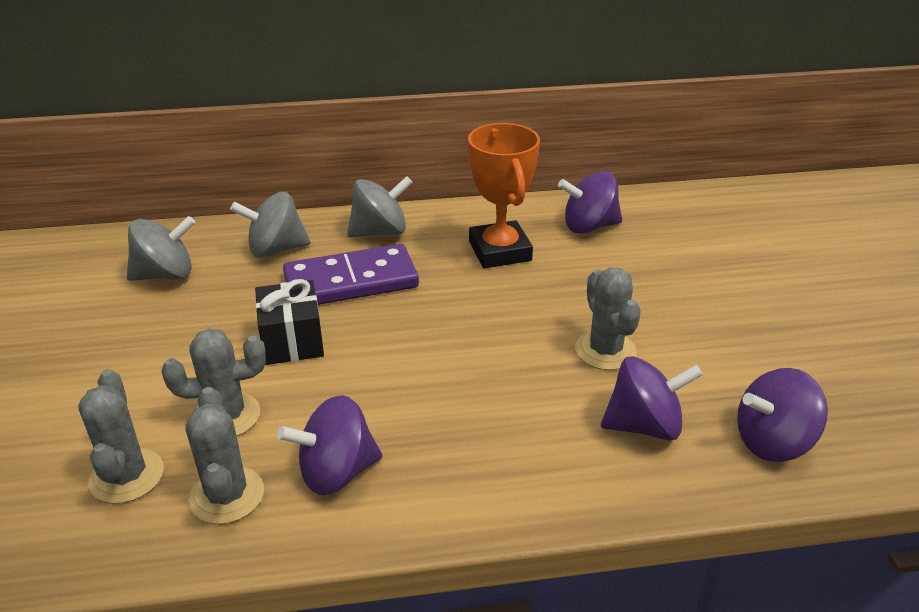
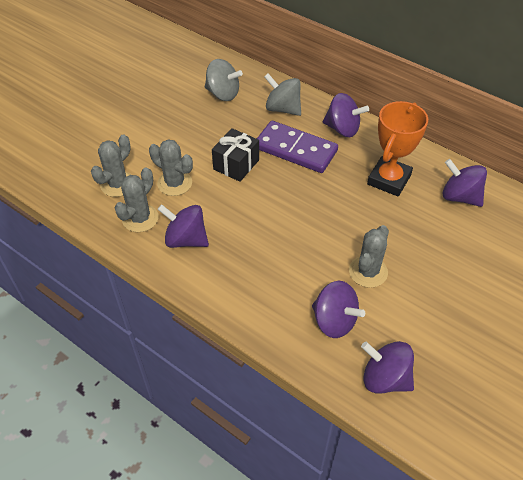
camera: 45 degrees right, 15 degrees up
grey spinning top [347,176,413,237] -> purple spinning top [323,93,369,137]

